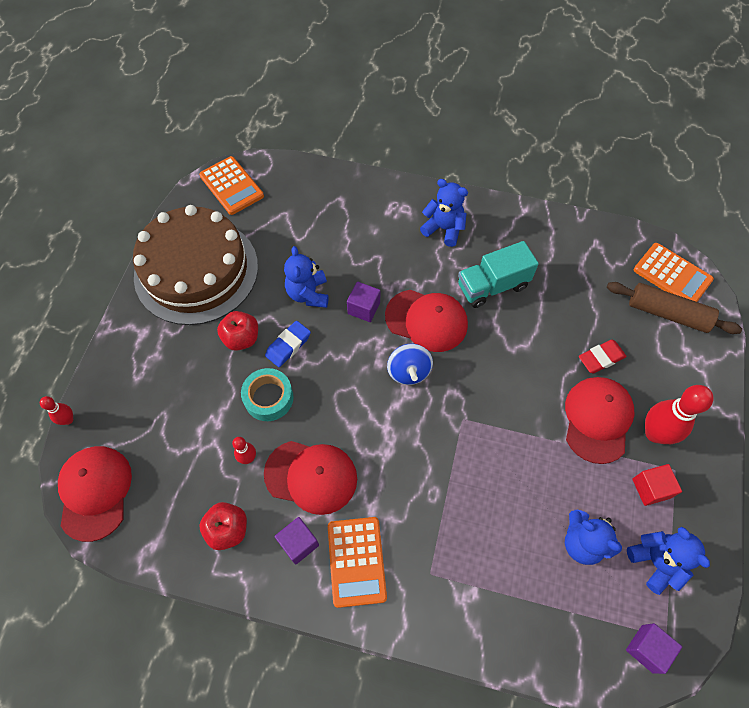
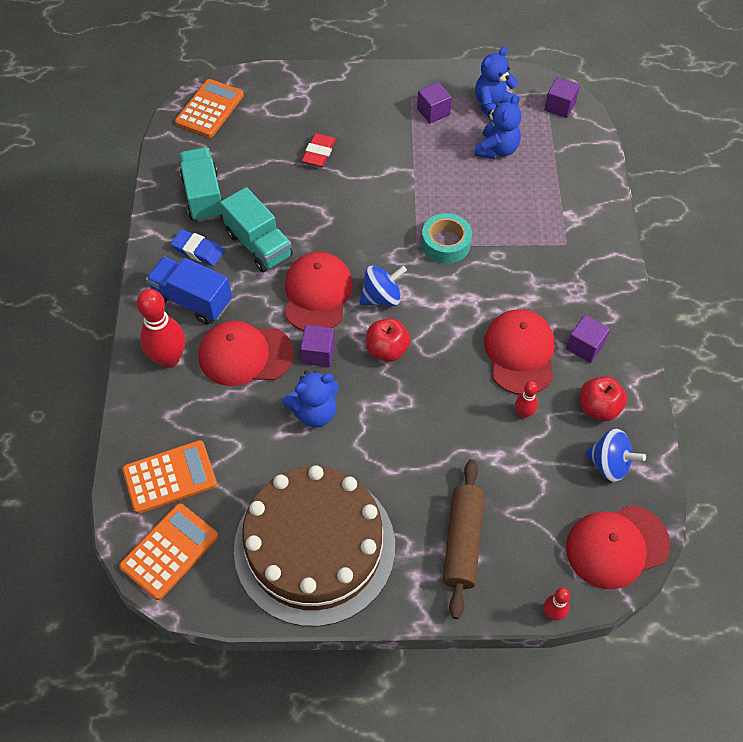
camera: 105 degrees left, 5 degrees down
red apple [217,311,258,351] -> red apple moved to [366,318,411,362]
turquoise tape [241,368,294,421] -> turquoise tape moved to [421,213,472,264]
blue eraser [265,321,311,367] -> blue eraser moved to [171,229,224,266]
orange calculator [328,517,387,608] -> orange calculator moved to [122,440,217,514]
blue teddy bear [420,179,468,247] -> blue truck [146,256,232,325]
red cap [565,377,635,464] -> red cap moved to [199,321,294,386]
red eraser [579,340,626,373] -> red eraser turned 60 degrees clockwise [302,133,336,167]
brown rolling pin [607,282,742,334] -> brown rolling pin moved to [443,459,485,619]
red cube [632,464,682,506] -> purple cube [417,82,452,123]
red bowling pin [645,385,713,444] -> red bowling pin moved to [137,289,185,368]
none -> turquoise truck [179,147,223,222]
none -> blue spinning top [585,429,646,482]

